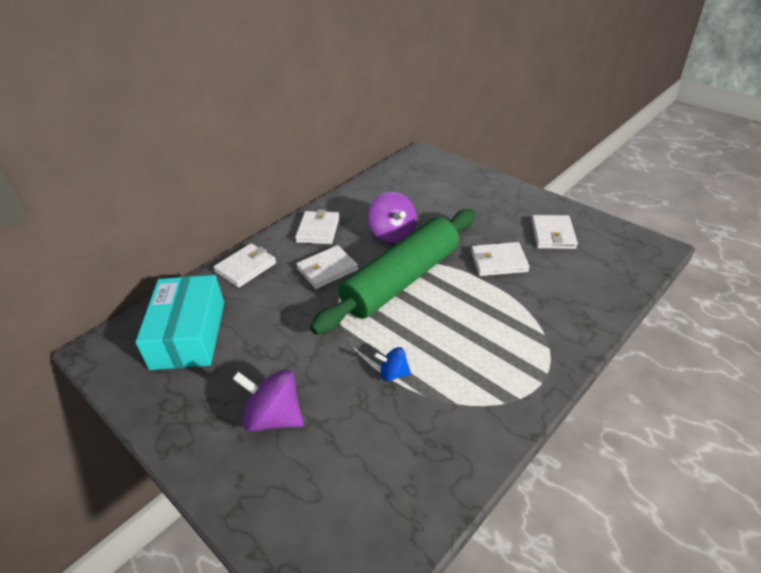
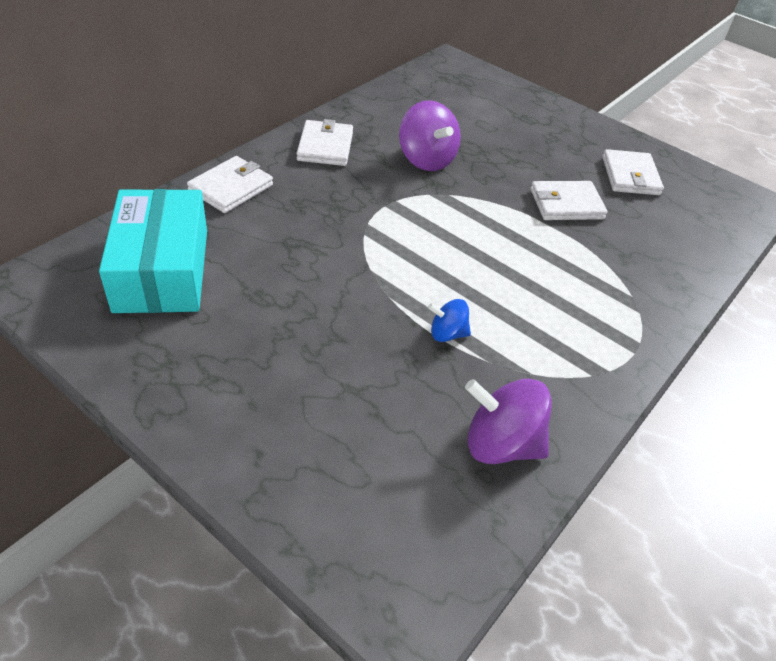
camera: 10 degrees left, 5 degrees up
purple spinning top [233,369,304,432] -> purple spinning top moved to [465,378,552,464]
white wallet [296,245,358,289] -> none
green rolling pin [310,209,475,335] -> none

